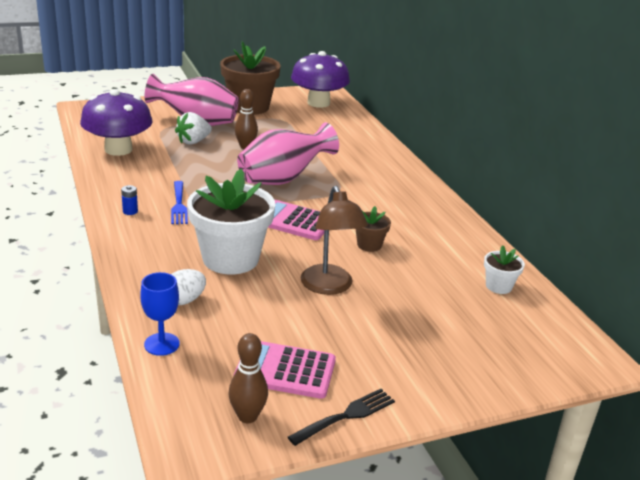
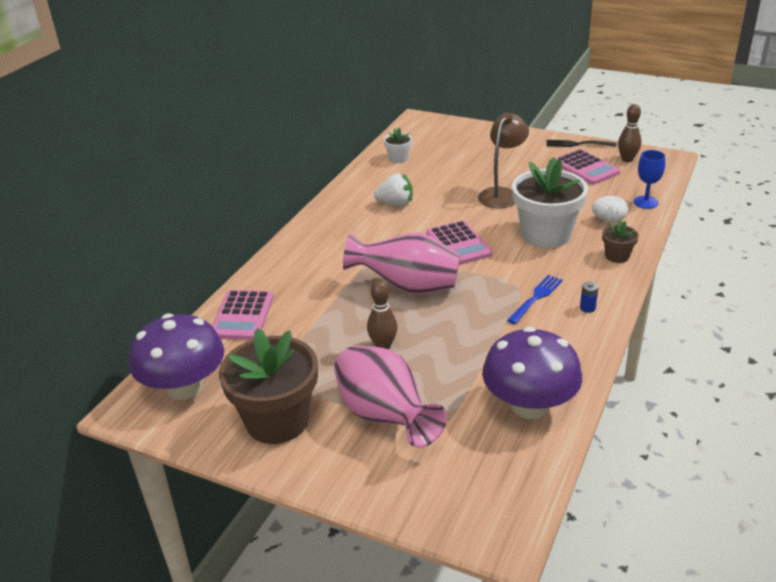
camera: 130 degrees left, 5 degrees up
white strawberry [175,112,212,145] -> white strawberry moved to [374,173,413,206]
brown flower pot [355,206,391,252] -> brown flower pot moved to [602,220,639,263]
none -> pink calculator [212,290,274,340]

